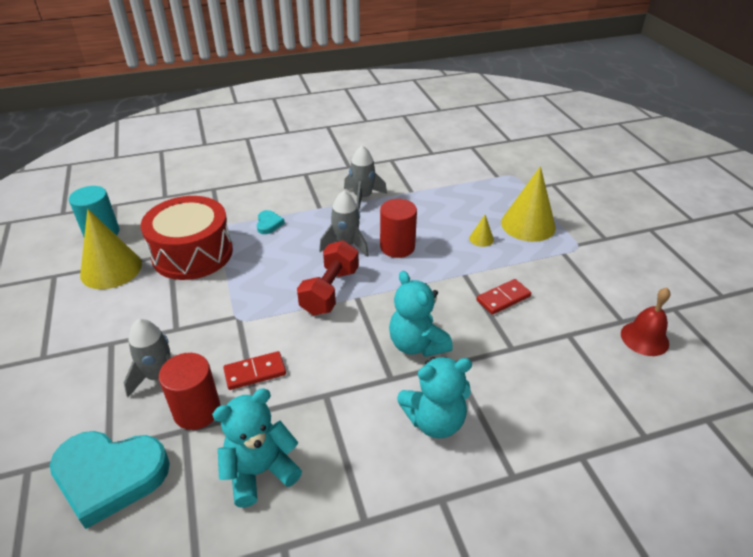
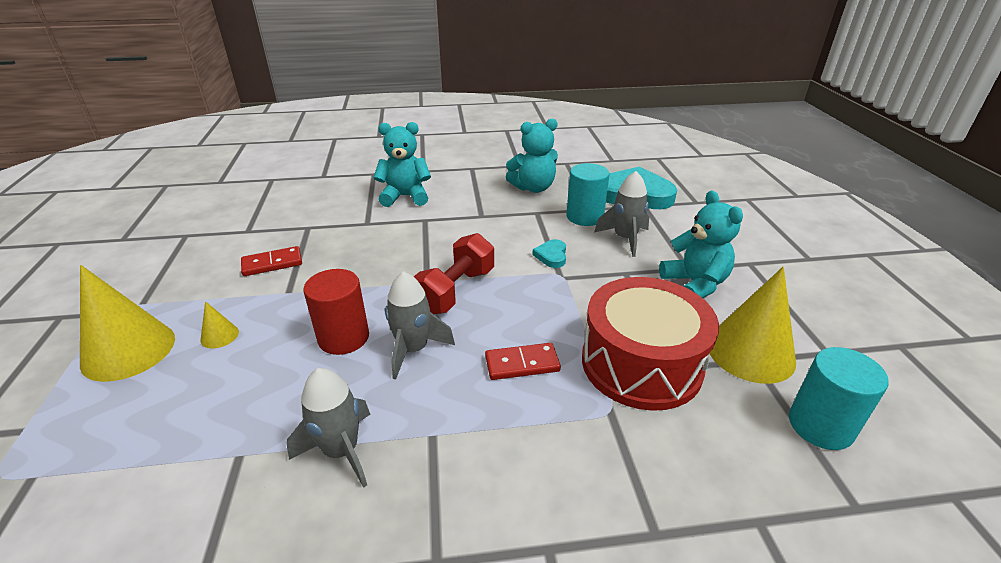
camera: 170 degrees left, 5 degrees down
red cylinder [159,353,220,430] -> turquoise cylinder [566,163,610,226]
red domino [223,351,286,390] -> red domino moved to [485,343,561,380]
turquoise heart [257,210,285,234] -> turquoise heart moved to [533,239,566,268]
turquoise teddy bear [389,271,453,357] -> turquoise teddy bear moved to [659,190,743,298]
red bell [621,288,671,356] -> none

